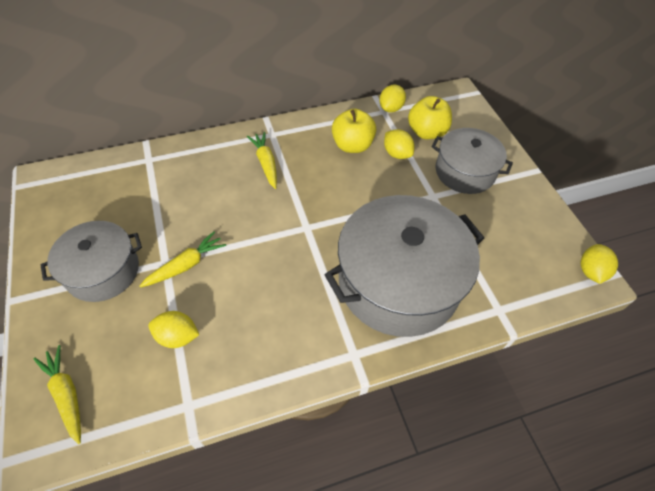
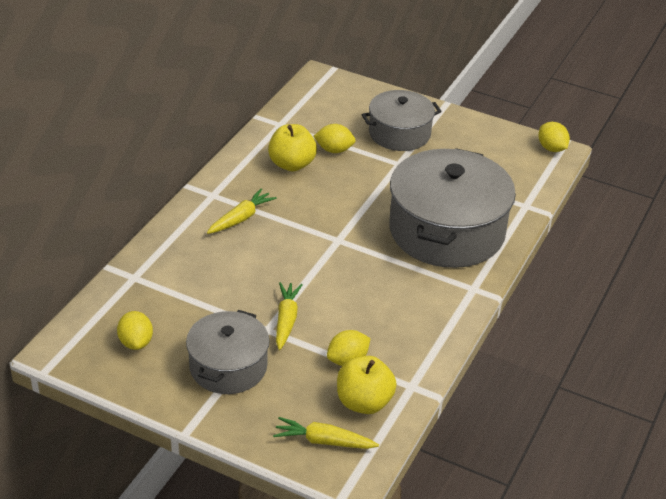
camera: 45 degrees left, 15 degrees down
yellow carrot [247,132,277,189] -> yellow carrot turned 105 degrees clockwise [207,189,277,234]
yellow lemon [379,85,406,113] -> yellow lemon moved to [117,311,153,350]
yellow apple [408,96,452,139] -> yellow apple moved to [337,356,397,414]

